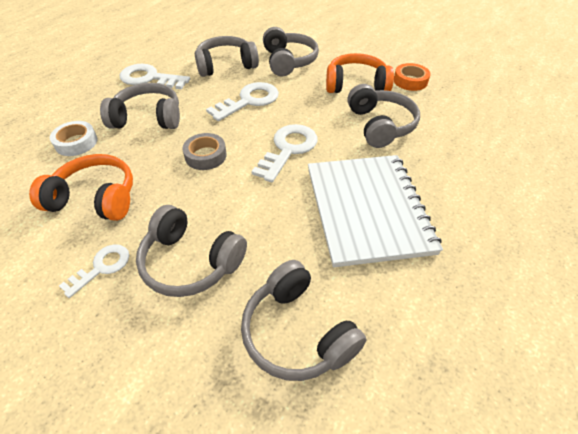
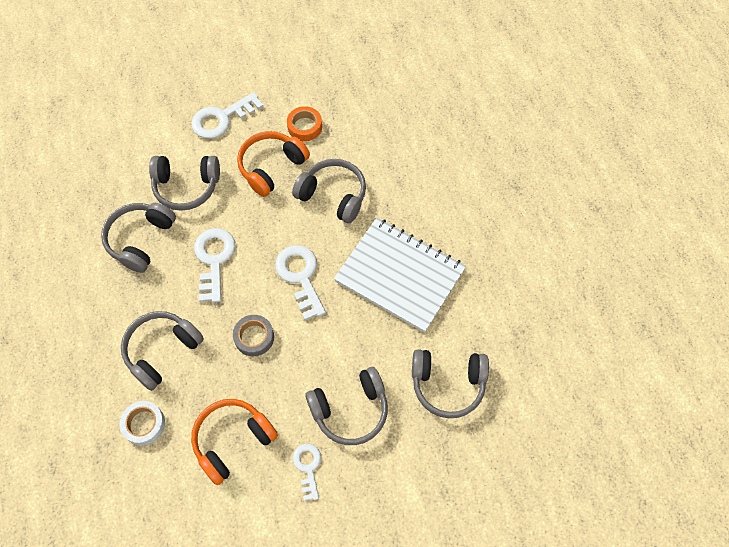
camera: 50 degrees left, 15 degrees up
white key [120,64,190,89] -> white key moved to [192,92,264,139]
grey headphones [263,27,319,76] -> grey headphones turned 150 degrees clockwise [149,156,220,211]

